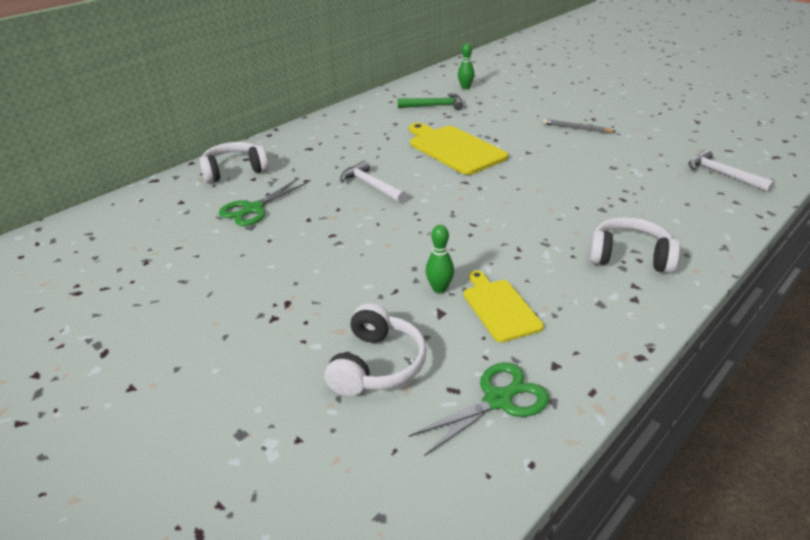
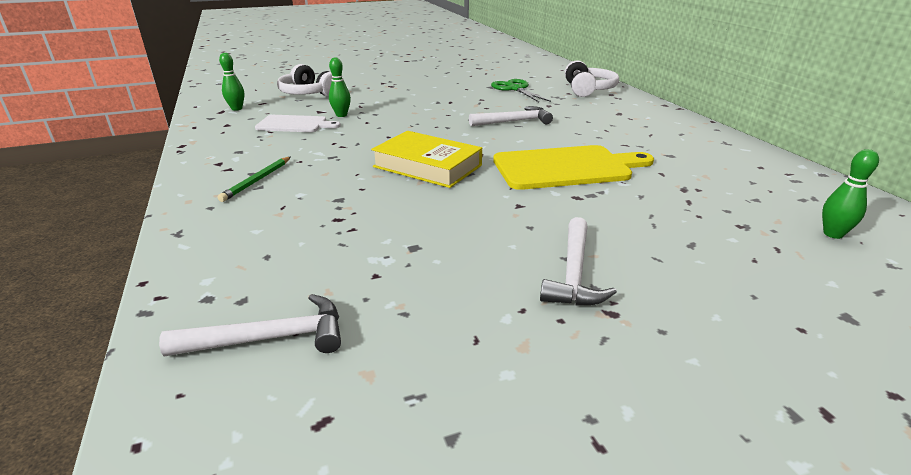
camera: 115 degrees right, 5 degrees down
green hammer [398,93,463,110] -> none
green scissors [409,362,549,456] -> green bowling pin [219,53,244,111]
yellow cutting board [464,270,544,342] -> white cutting board [255,115,341,132]
grey pencil [543,119,616,133] -> white hammer [540,217,617,306]
white headphones [589,217,680,273] -> green pencil [218,157,291,202]
none -> yellow book [371,131,482,188]

